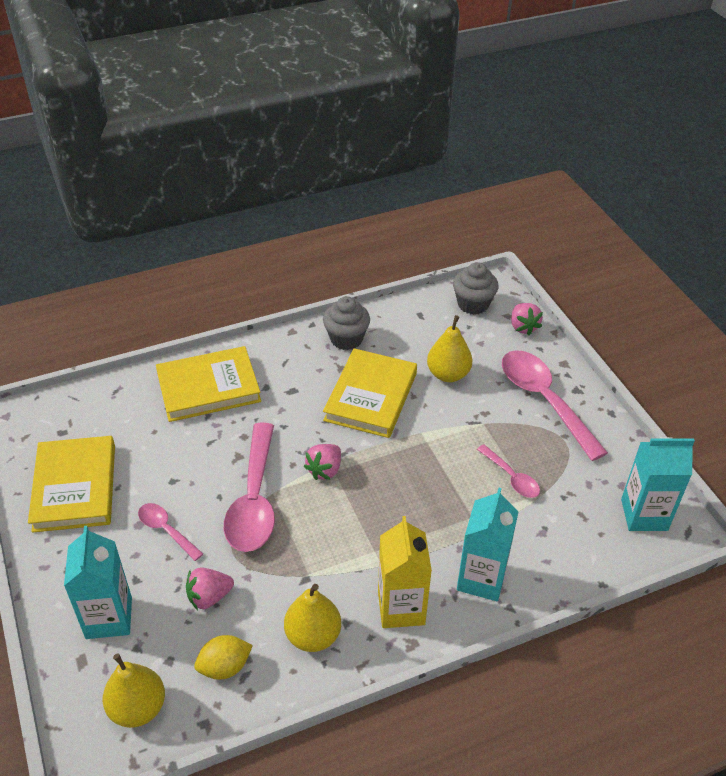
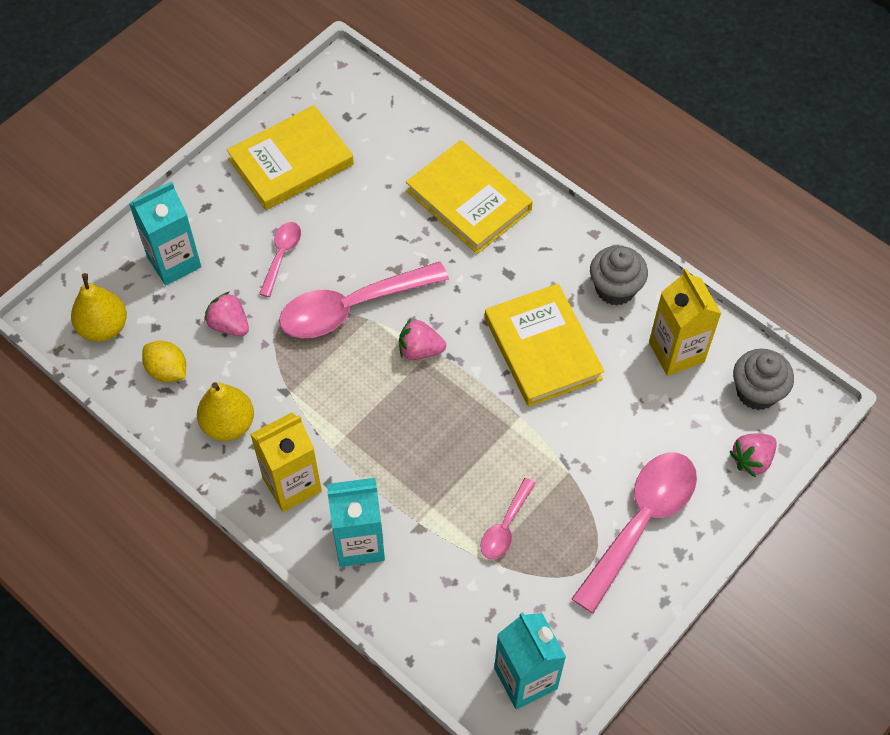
camera: 65 degrees right, 15 degrees up
yellow book [323,348,417,438] -> yellow book turned 75 degrees clockwise [485,284,604,407]
yellow pear [427,315,472,382] -> none
none -> yellow carton [649,269,722,376]

